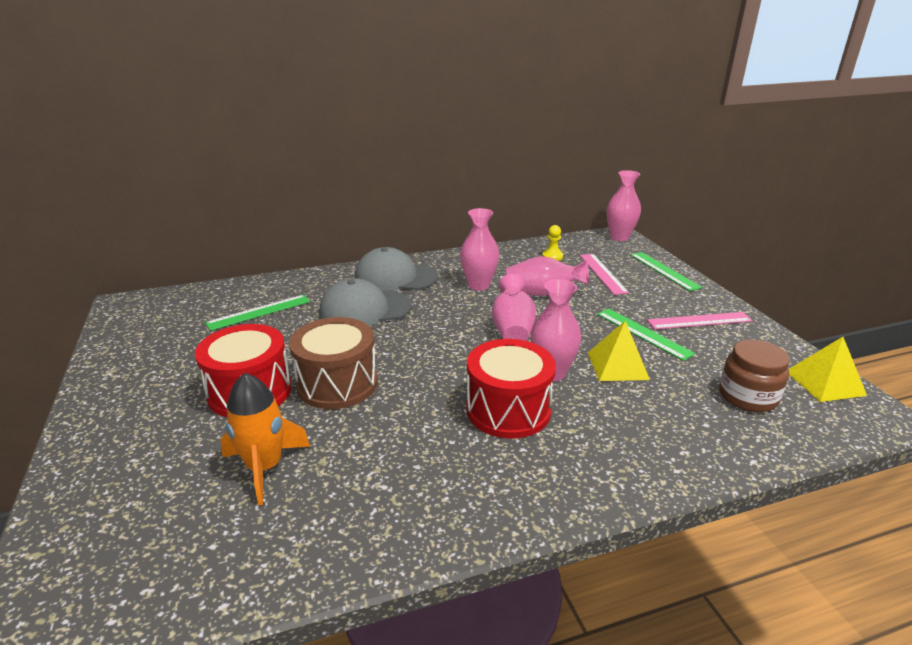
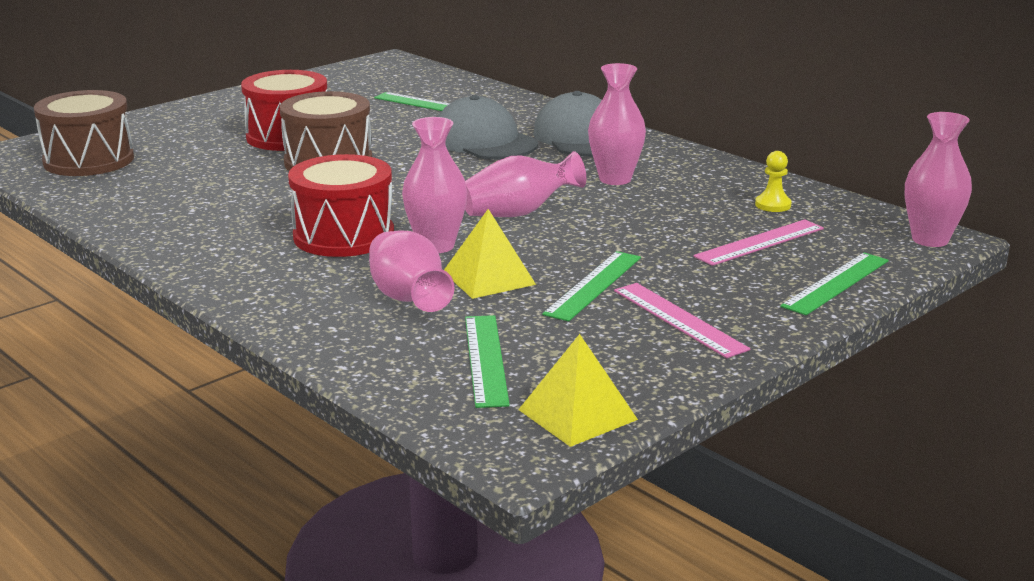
camera: 65 degrees right, 5 degrees down
orange rocket [221,373,311,506] -> none
pink vase [506,256,589,296] -> pink vase moved to [369,230,455,312]
brown jar [719,339,790,412] -> green ruler [465,315,510,408]
none -> brown drum [34,90,134,176]

